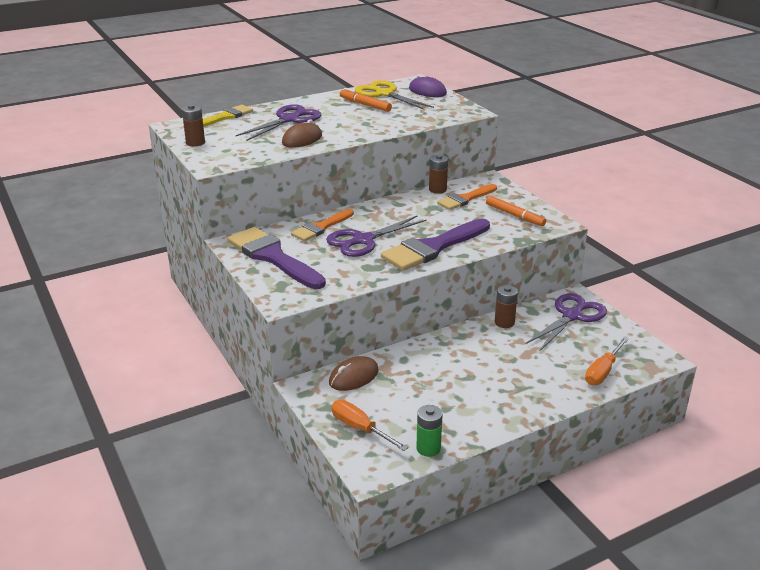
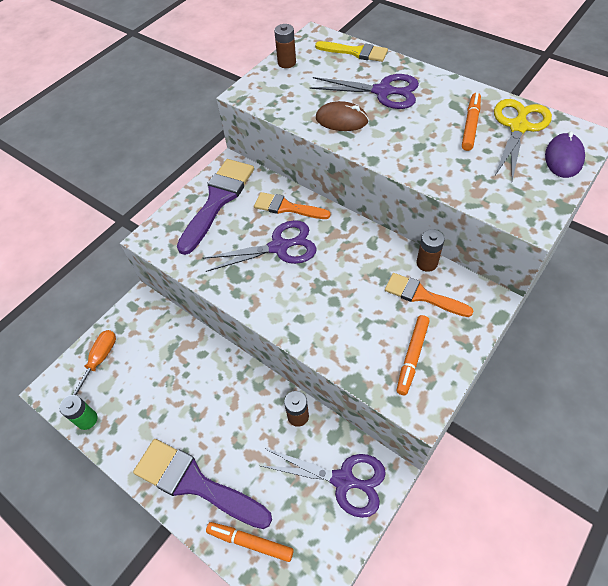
camera: 70 degrees right, 25 degrees up
purple scissors [326,215,427,257] -> purple scissors turned 135 degrees clockwise [203,220,317,272]
brown mouse [329,356,379,391] -> none
purple brush [381,219,490,271] -> purple brush moved to [133,439,272,529]
orange screwdriver [585,337,629,385] -> orange marker [206,522,294,562]

